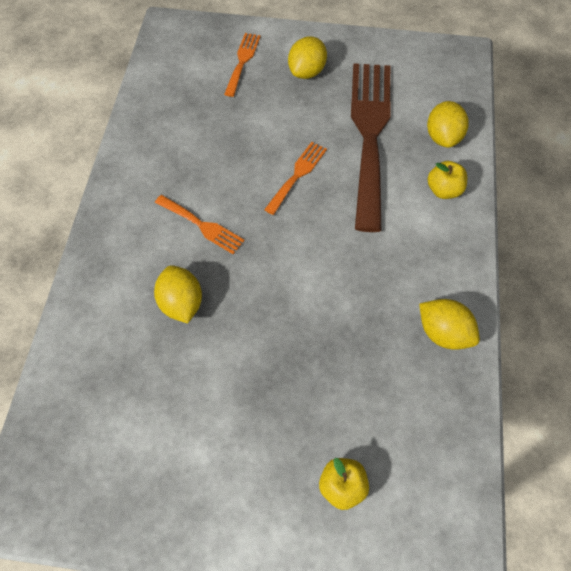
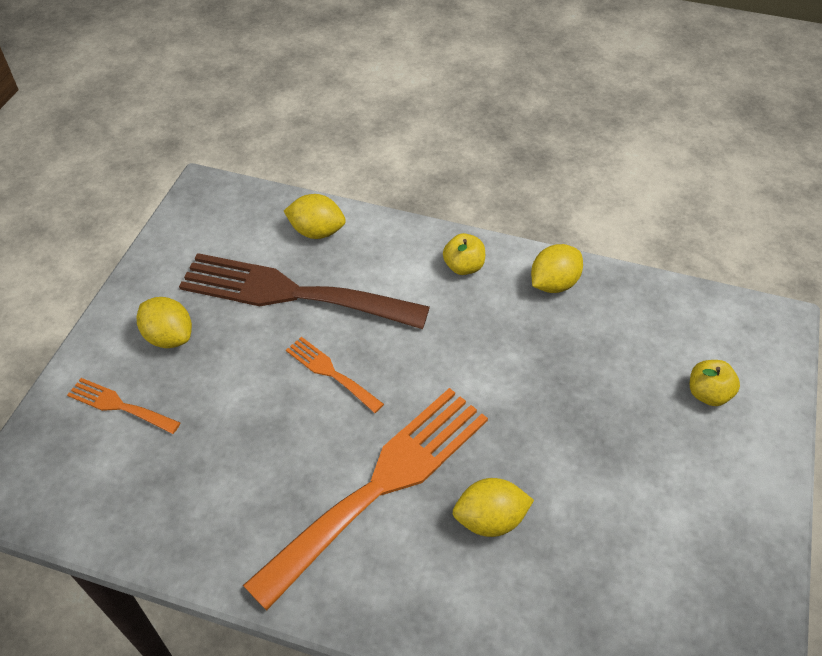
camera: 80 degrees left, 10 degrees down
orange fork [155,195,245,254] -> orange fork [243,388,488,611], size x2.24
yellow apple [428,161,467,199] -> yellow apple moved to [443,233,485,275]

